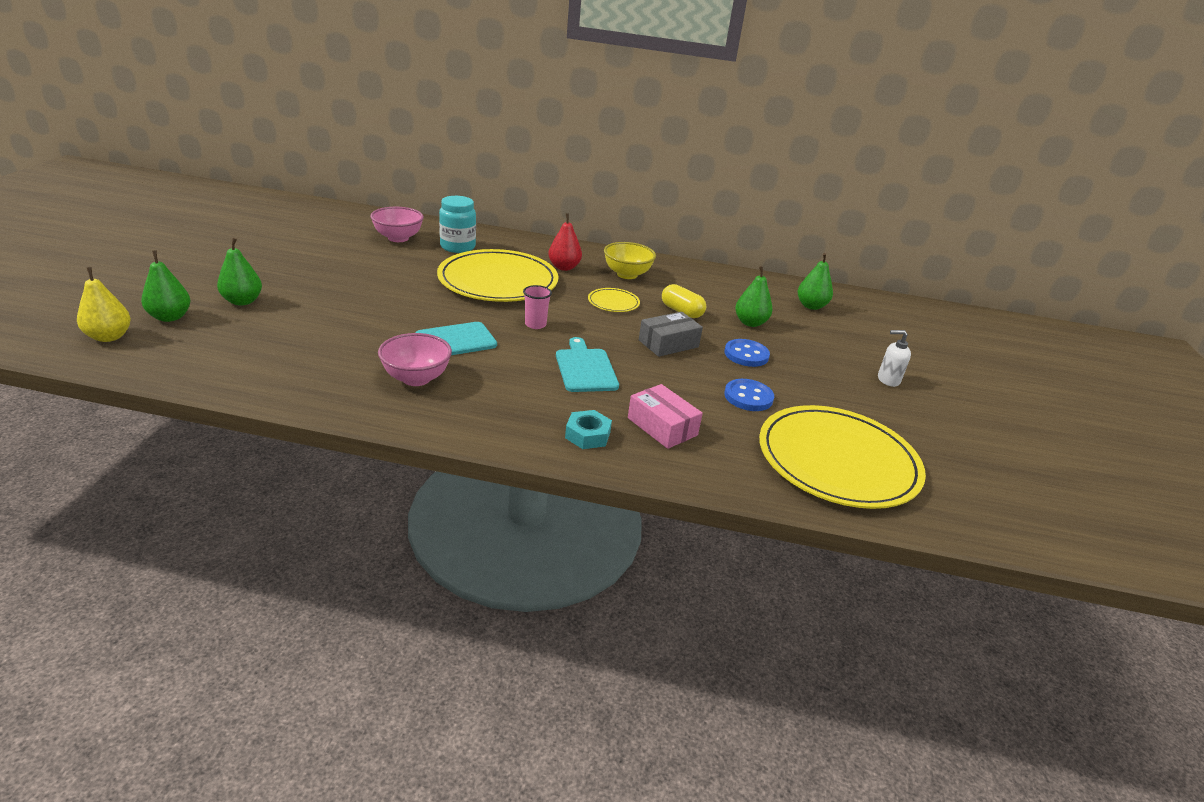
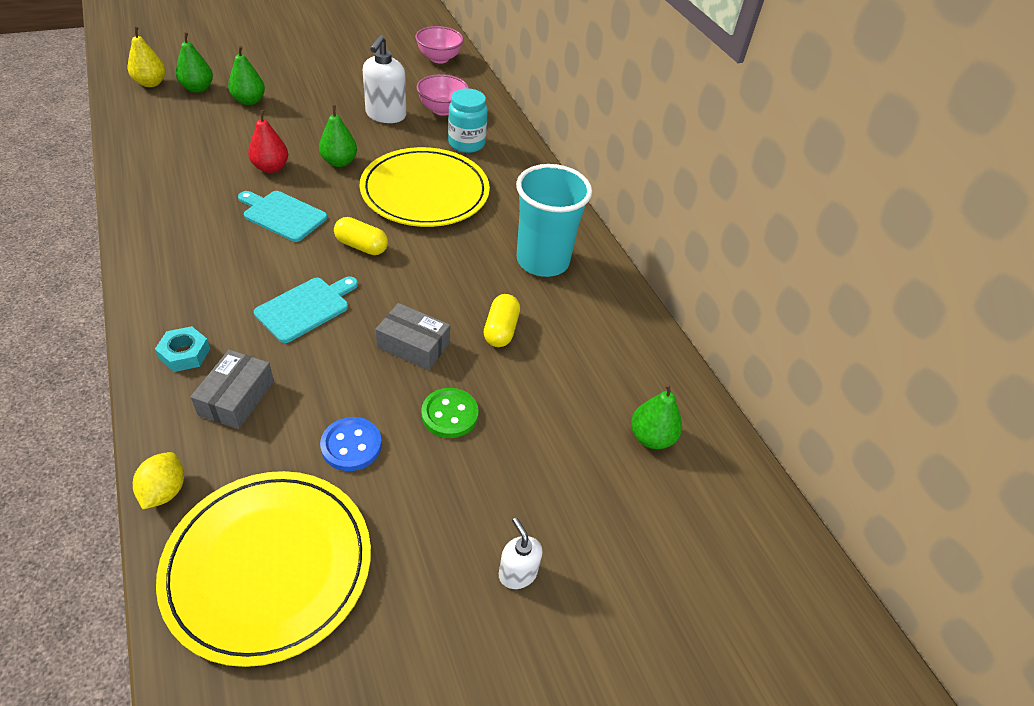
camera: 55 degrees right, 15 degrees up
pink bowl [378,333,452,386] -> pink bowl moved to [415,26,464,64]
pink cup [523,285,552,329] -> yellow capsule [334,217,388,255]
red pear [548,213,582,271] -> red pear moved to [248,110,288,173]
yellow plate [588,288,640,312] -> none
yellow bowl [604,242,656,279] -> turquoise cup [516,164,592,277]
pink box [628,384,703,449] -> grey box [191,350,274,429]
blue button [724,339,770,367] -> green button [421,388,479,438]
green pear [735,266,773,327] -> green pear moved to [319,105,357,167]
none -> yellow lemon [133,452,184,509]
none -> white soap dispenser [363,35,406,123]

